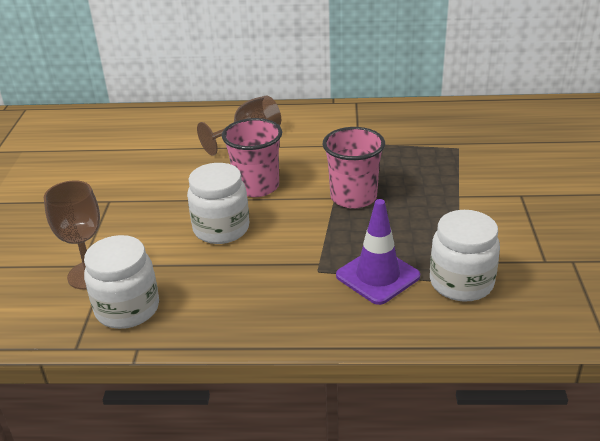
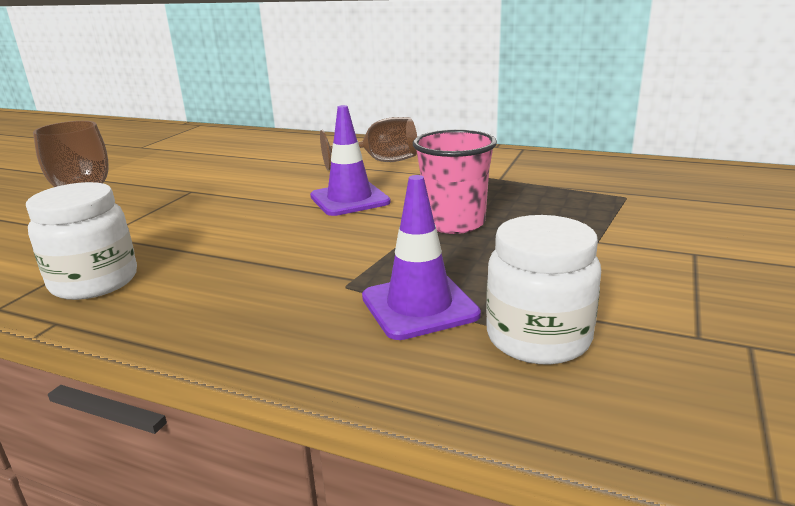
camera: 20 degrees right, 10 degrees down
white jar [187,163,249,244] -> none
pink cup [222,118,282,197] -> purple traffic cone [310,105,391,216]

